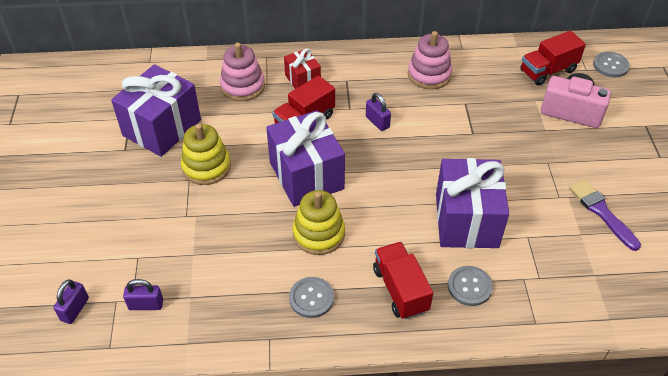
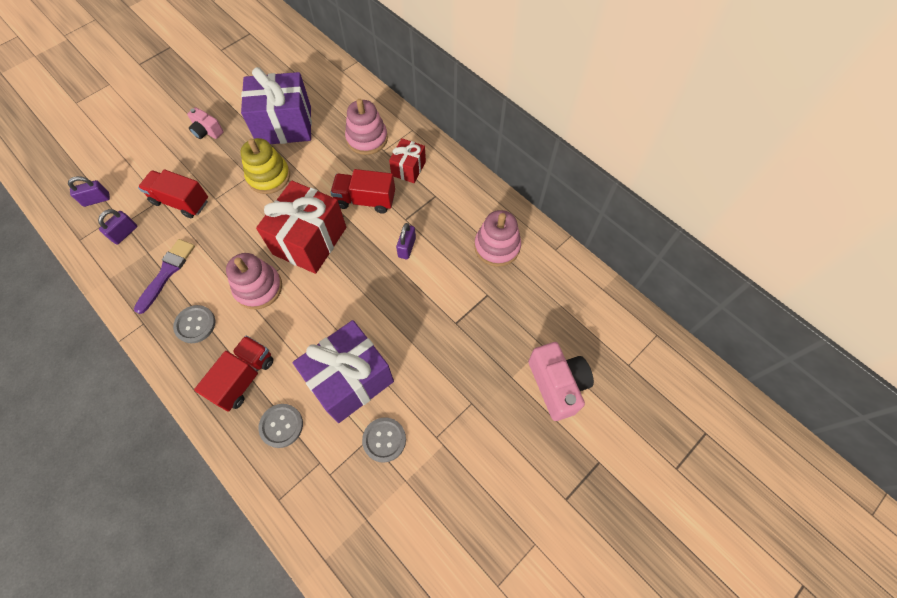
camera: 50 degrees right, 15 degrees up
purple padlock [123,279,163,310] -> purple padlock turned 75 degrees clockwise [98,209,137,245]
purple gift [266,110,345,207] -> red gift [256,181,346,274]
yellow stacking toy [292,190,345,255] -> pink stacking toy [226,253,282,309]
red truck [520,31,586,86] -> red truck moved to [138,170,208,218]
purple brush [569,179,641,251] -> purple brush moved to [134,239,195,314]
grey button [593,52,630,77] -> grey button moved to [362,417,406,463]
none -> pink camera [187,107,224,139]

